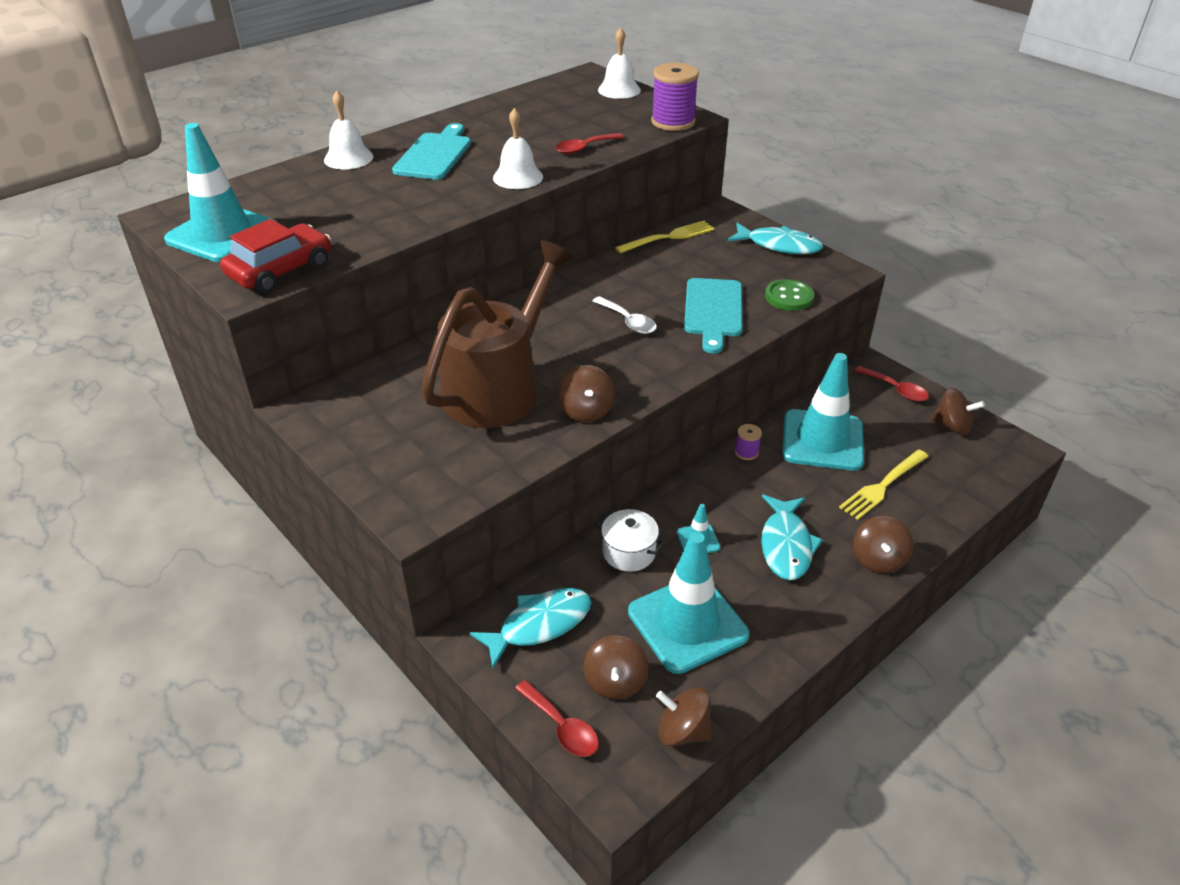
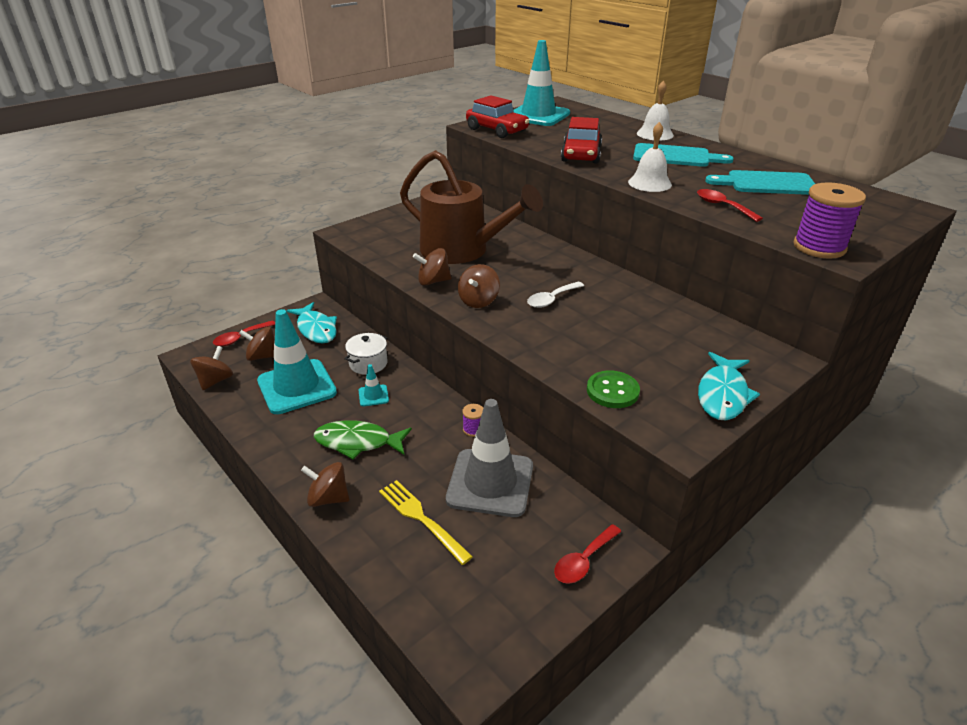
camera: 90 degrees right, 5 degrees down
white bell [598,28,641,99] -> none
yellow fork [615,221,715,254] -> none
turquoise cutting board [684,278,742,354] -> turquoise cutting board moved to [705,170,815,195]
turquoise fish [761,495,823,580] -> green fish [314,420,412,459]
turquoise traffic cone [782,353,864,471] -> grey traffic cone [446,399,533,517]
brown spinning top [931,388,985,435] -> brown spinning top moved to [458,264,500,308]
none -> red car [561,117,602,164]

